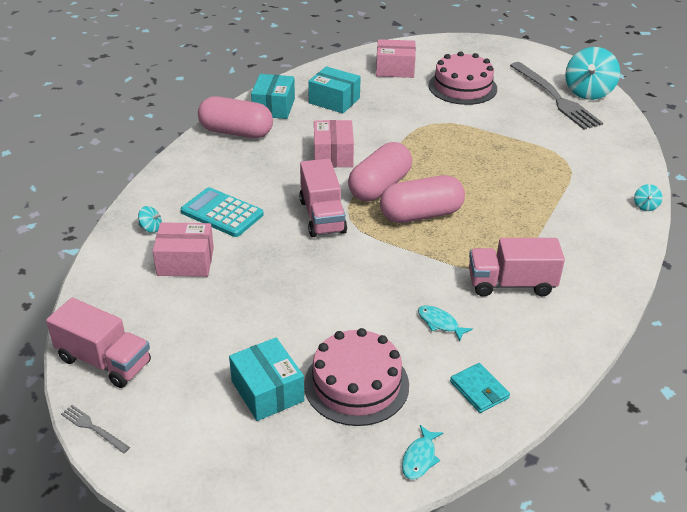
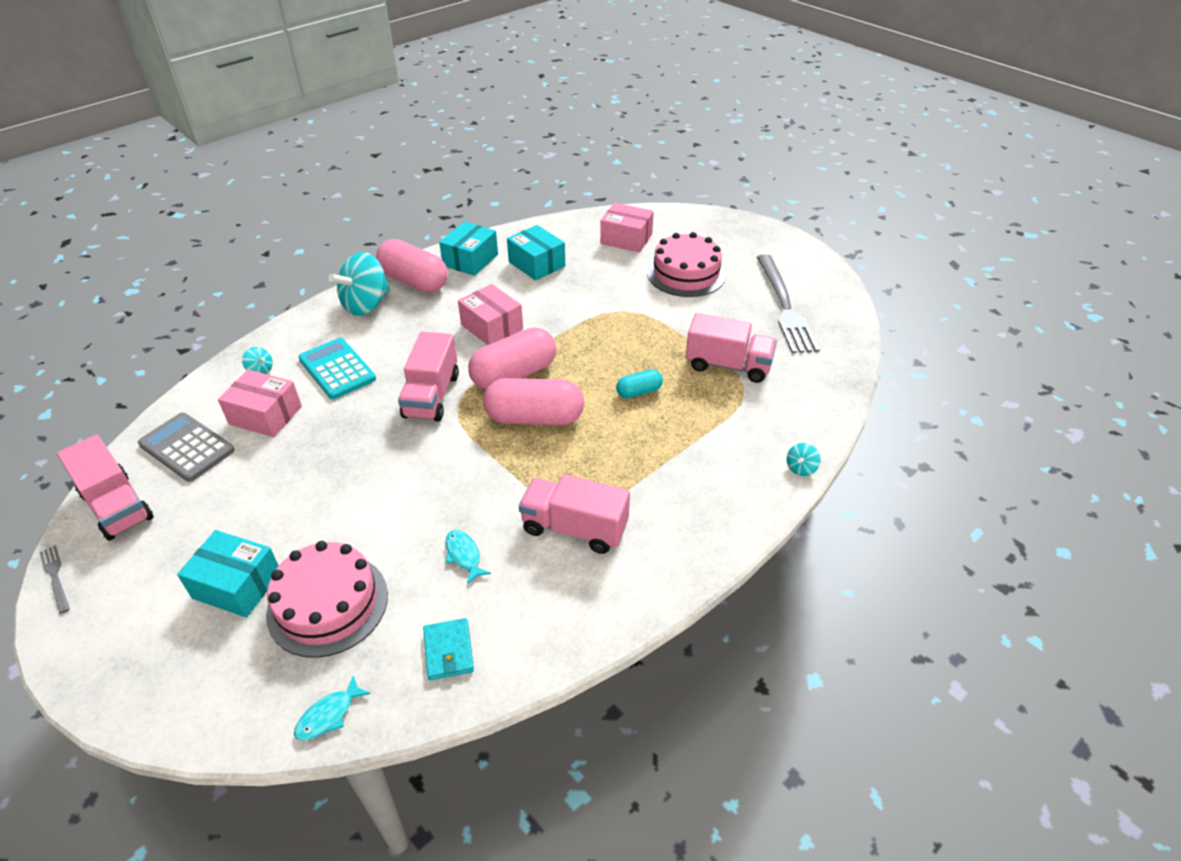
camera: 20 degrees right, 5 degrees up
turquoise box [229,338,304,421] -> turquoise box turned 60 degrees counterclockwise [177,530,279,618]
pink box [314,120,354,168] -> pink box turned 60 degrees counterclockwise [458,284,523,345]
turquoise spinning top [565,47,620,100] -> turquoise spinning top moved to [328,252,390,316]
none -> grey calculator [138,413,235,482]
none -> turquoise capsule [616,369,663,398]
none -> pink truck [686,313,777,383]

